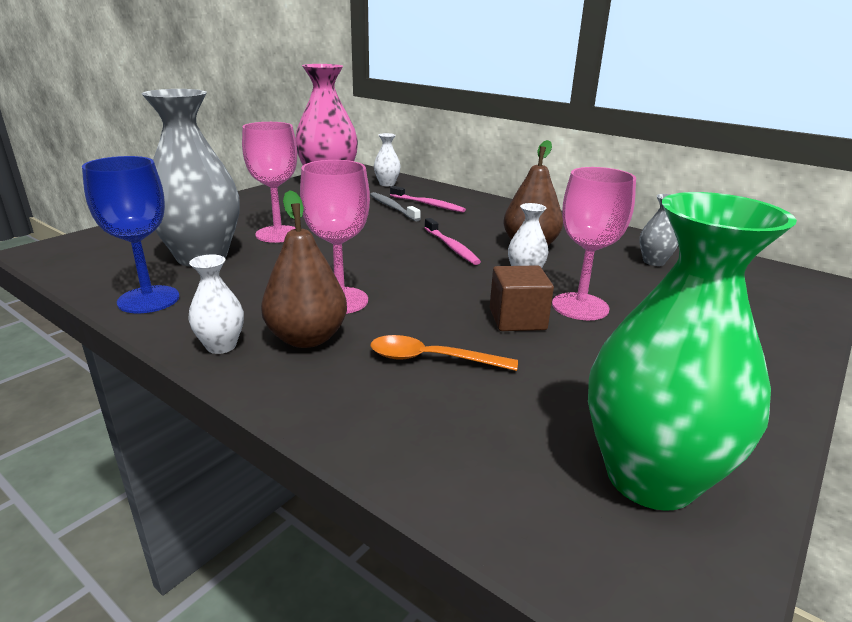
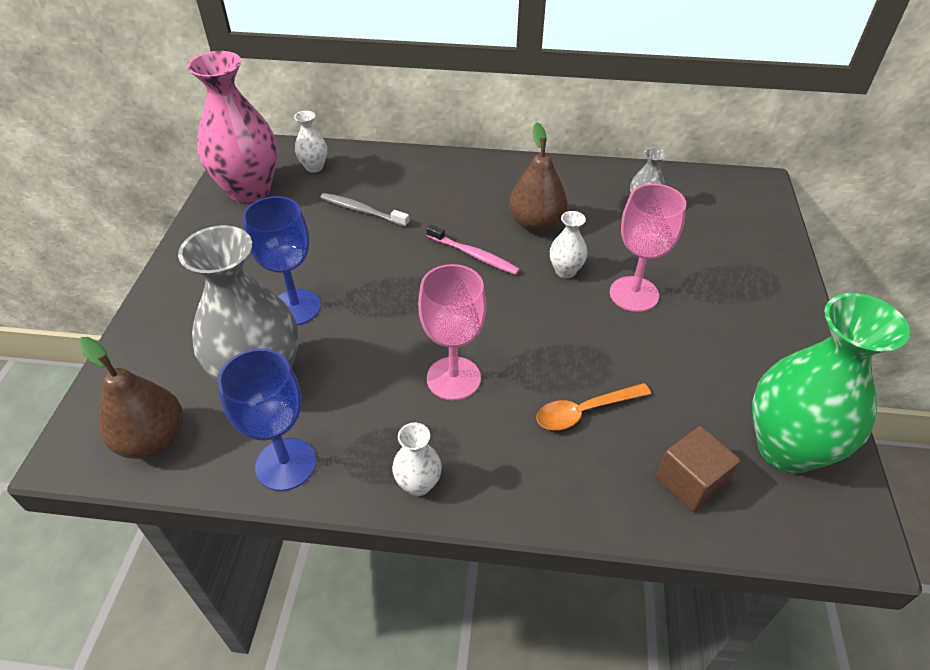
camera: 30 degrees left, 20 degrees up
pink goblet [242,122,297,243] -> blue goblet [243,196,321,325]
brown pear [261,190,347,348] -> brown pear moved to [79,337,183,459]
pink toothbrush [390,186,466,212] -> none
brown cube [490,265,554,331] -> brown cube moved to [656,426,741,512]

